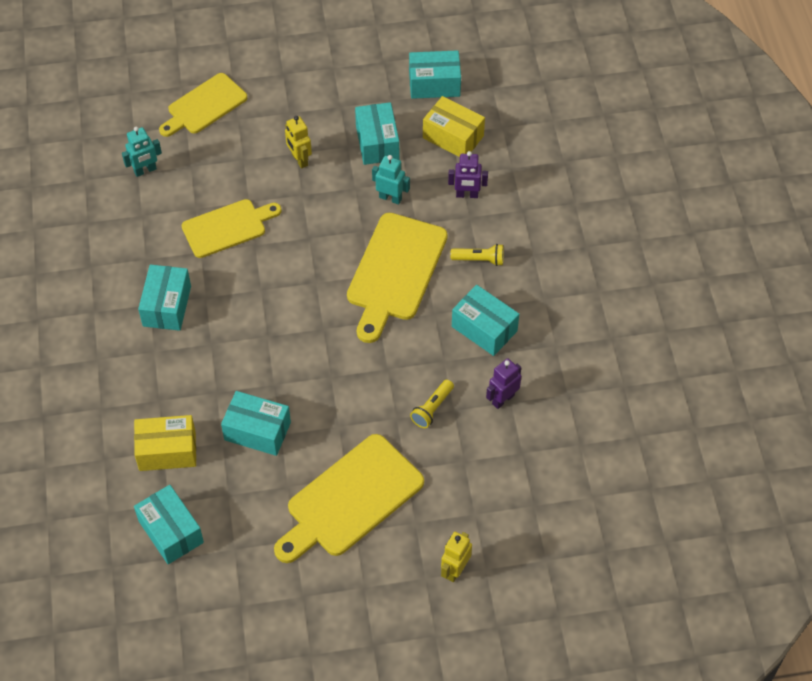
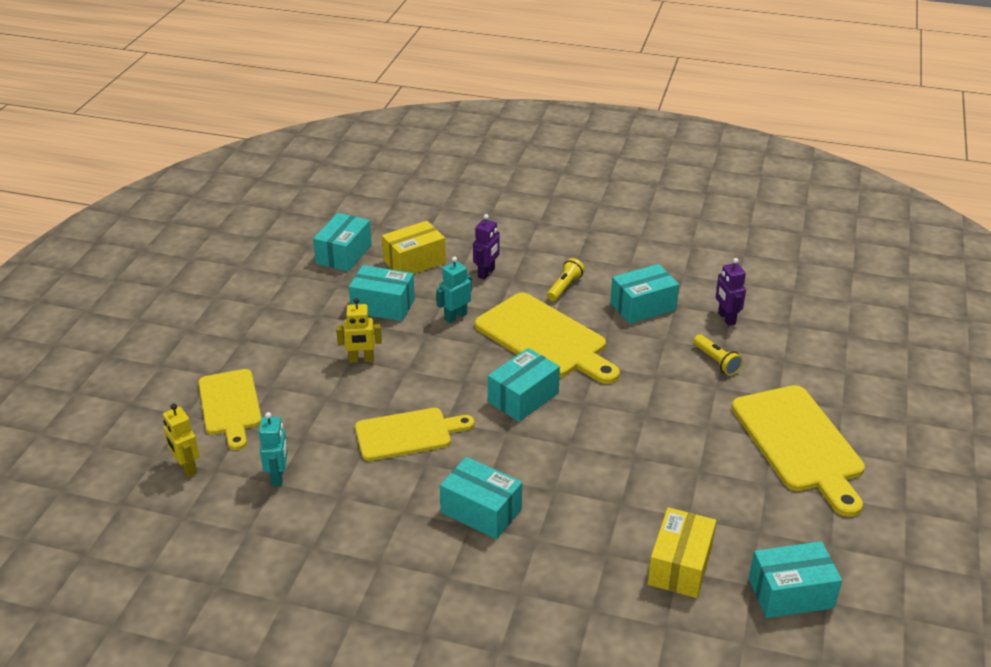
camera: 65 degrees left, 20 degrees down
yellow cutting board [181,199,282,258] -> yellow cutting board turned 75 degrees clockwise [355,408,474,461]
turquoise box [221,391,291,456] -> turquoise box moved to [488,348,560,422]
yellow robot [441,532,472,582] -> yellow robot moved to [163,403,200,477]

